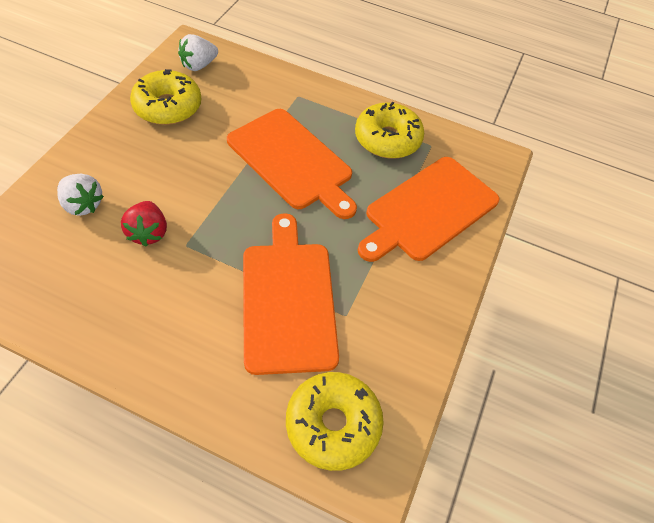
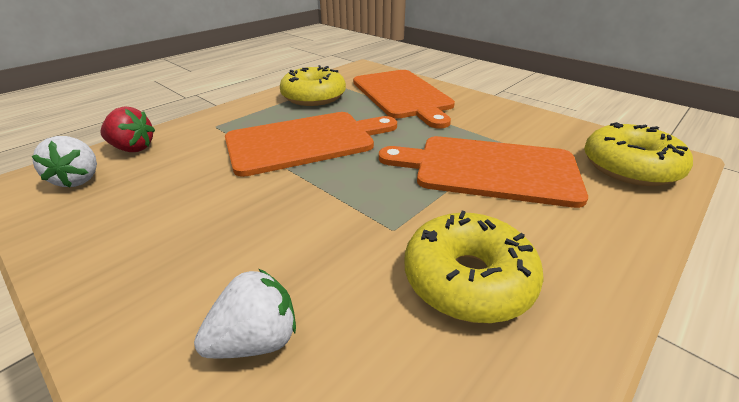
camera: 65 degrees left, 20 degrees down
red strawberry [121,201,167,246] -> red strawberry moved to [101,106,155,152]
yellow donut [130,69,201,125] -> yellow donut moved to [405,211,544,323]

